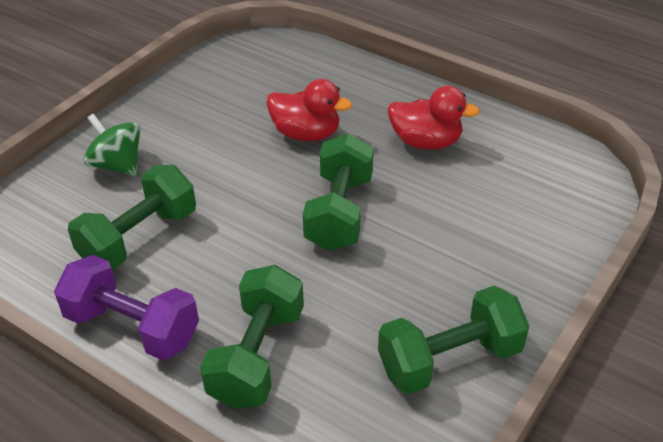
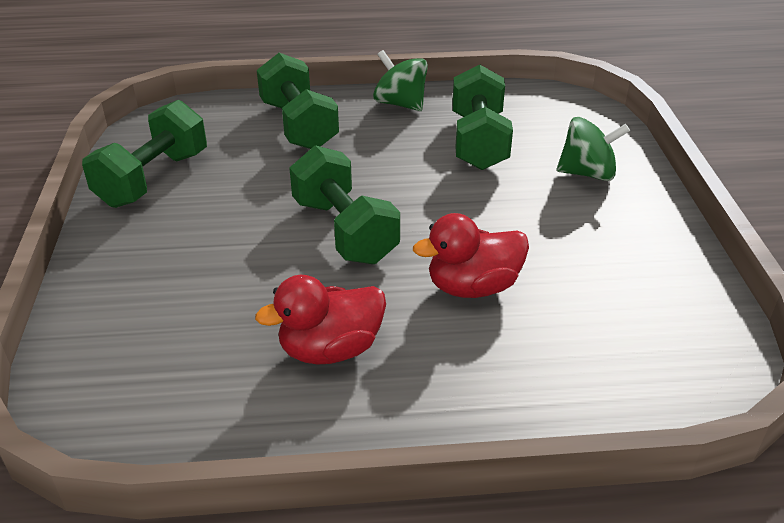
camera: 140 degrees right, 5 degrees down
purple dumbbell [54,255,199,360] -> green spinning top [373,50,428,111]

